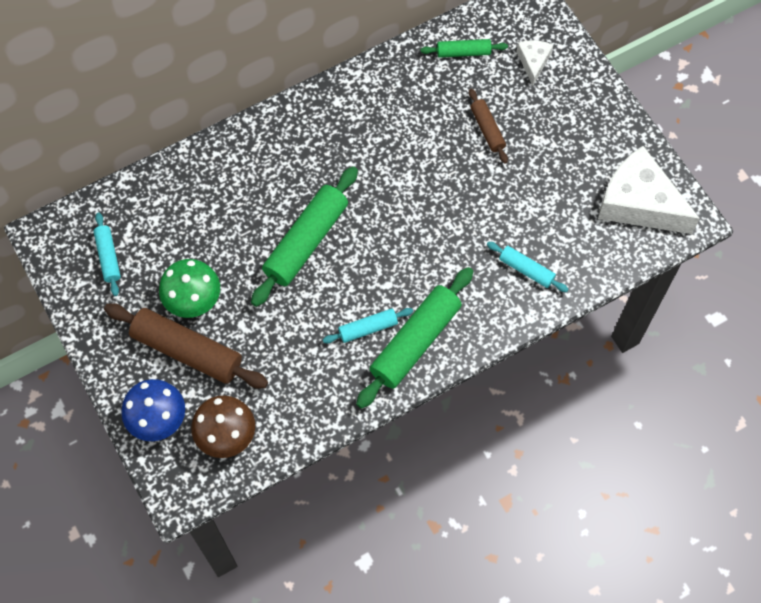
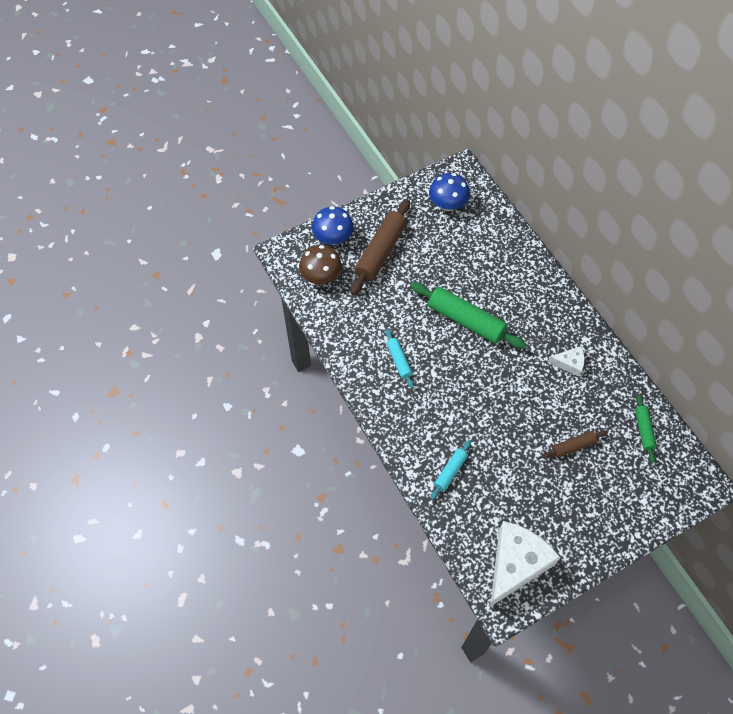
camera: 90 degrees right, 5 degrees down
turquoise rolling pin [93,212,121,296] -> blue mushroom [429,173,470,211]
green mushroom [159,259,220,318] -> none
green rolling pin [356,267,473,409] -> none
white cheese [516,40,553,86] -> white cheese moved to [548,346,585,376]

